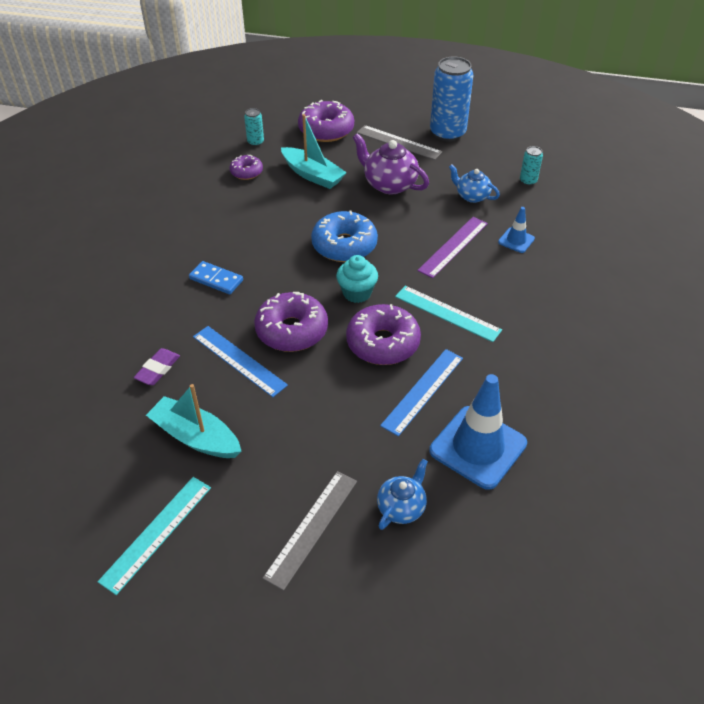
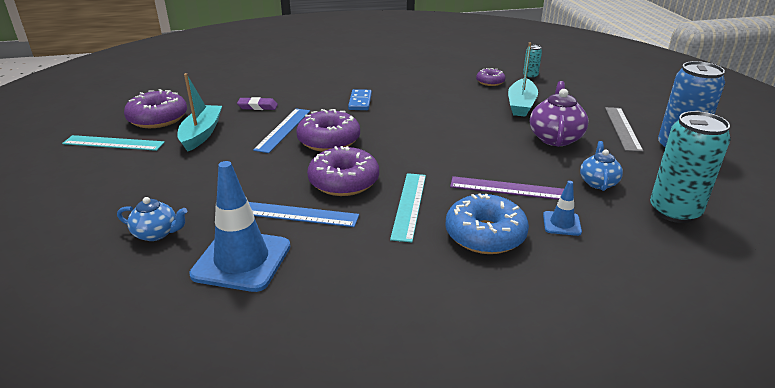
camera: 65 degrees right, 15 degrees down
grey ruler [263,471,357,591] -> none
purple donut [298,100,354,142] -> purple donut moved to [124,89,187,128]
blue donut [311,211,378,262] -> blue donut moved to [445,193,529,254]
turquoise cupcake [336,255,378,303] -> none
turquoise can [520,146,543,186] -> turquoise can [650,111,730,223], size x2.18

